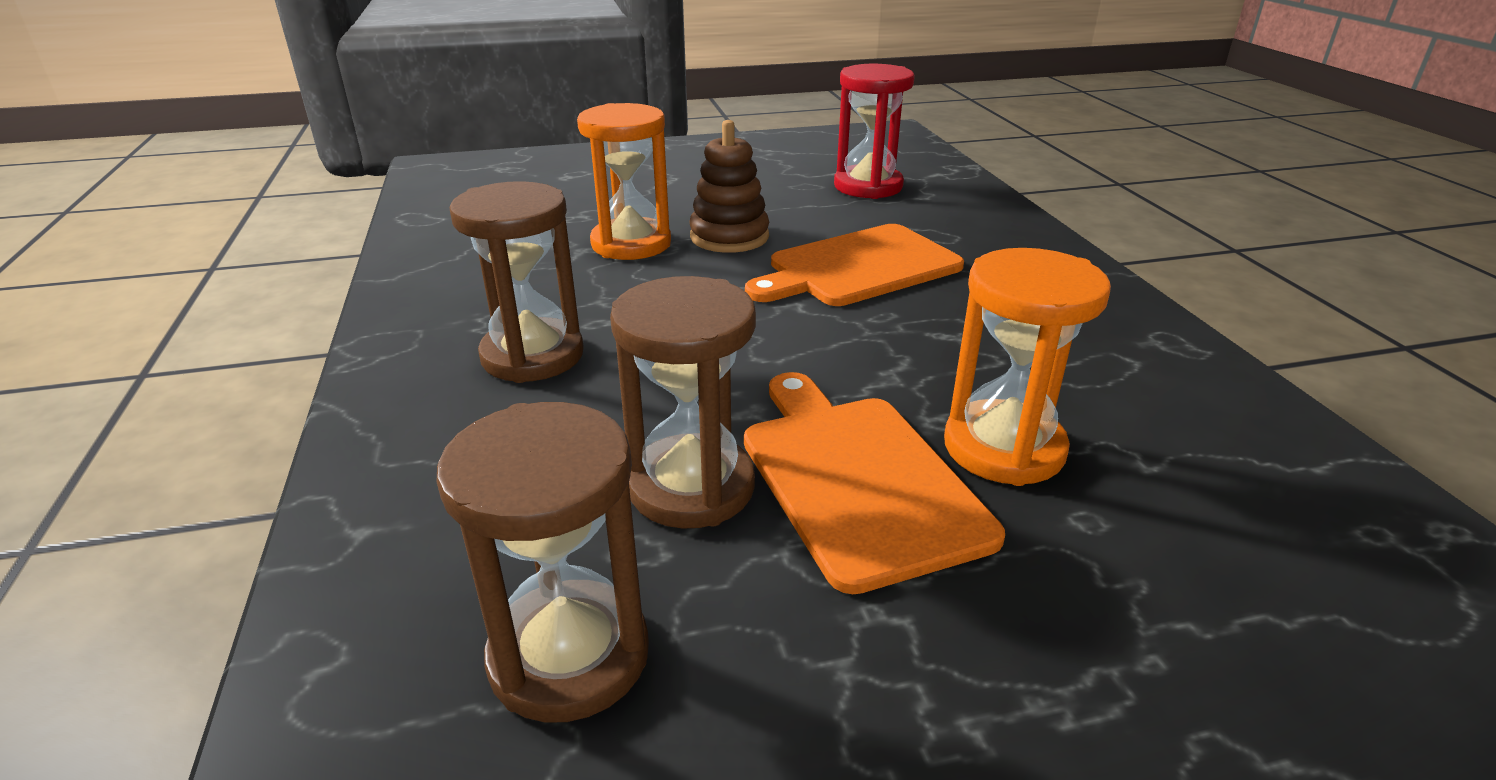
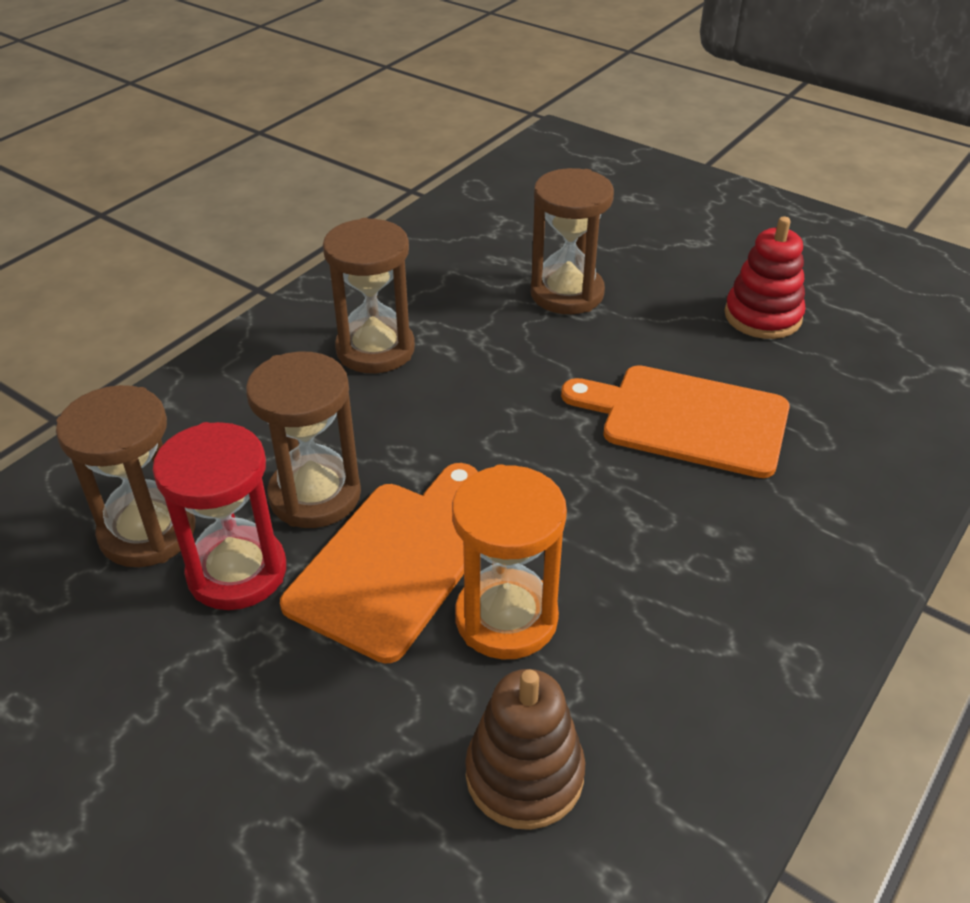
camera: 50 degrees right, 10 degrees up
orange hourglass [577,103,671,260] -> brown hourglass [531,168,614,314]
brown stacking toy [689,120,769,253] -> brown stacking toy moved to [465,669,585,830]
red hourglass [834,64,915,199] -> red hourglass moved to [152,422,286,610]
none -> red stacking toy [724,216,806,339]

